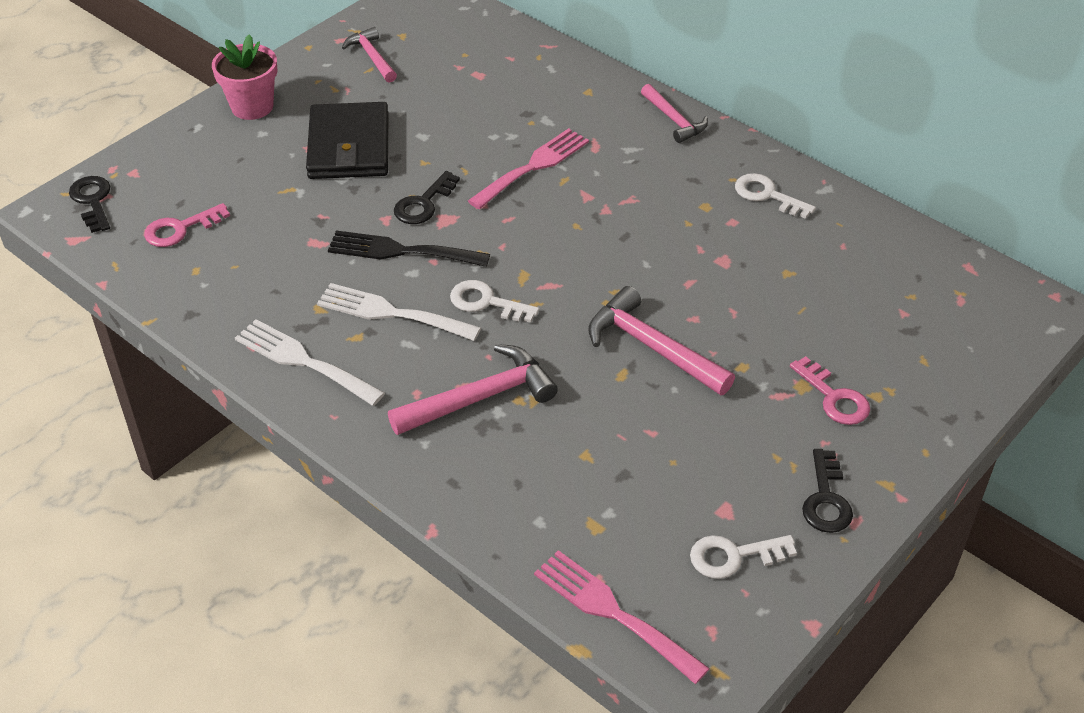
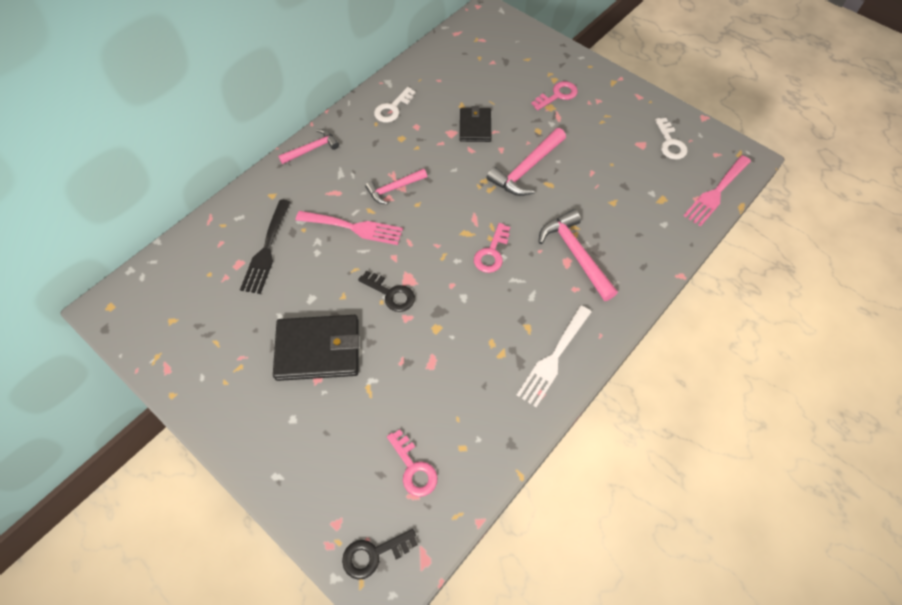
camera: 90 degrees left, 15 degrees up
pink flower pot [212,34,278,120] -> none
white fork [317,283,481,341] -> none
black fork [328,231,490,267] -> black fork moved to [240,200,291,294]
pink hammer [342,27,397,83] -> pink hammer moved to [365,168,427,204]
white key [450,280,539,323] -> pink key [474,223,510,273]
pink fork [468,128,589,209] -> pink fork turned 150 degrees clockwise [296,211,403,245]
black key [802,449,853,533] -> none
none -> black wallet [460,106,491,142]

